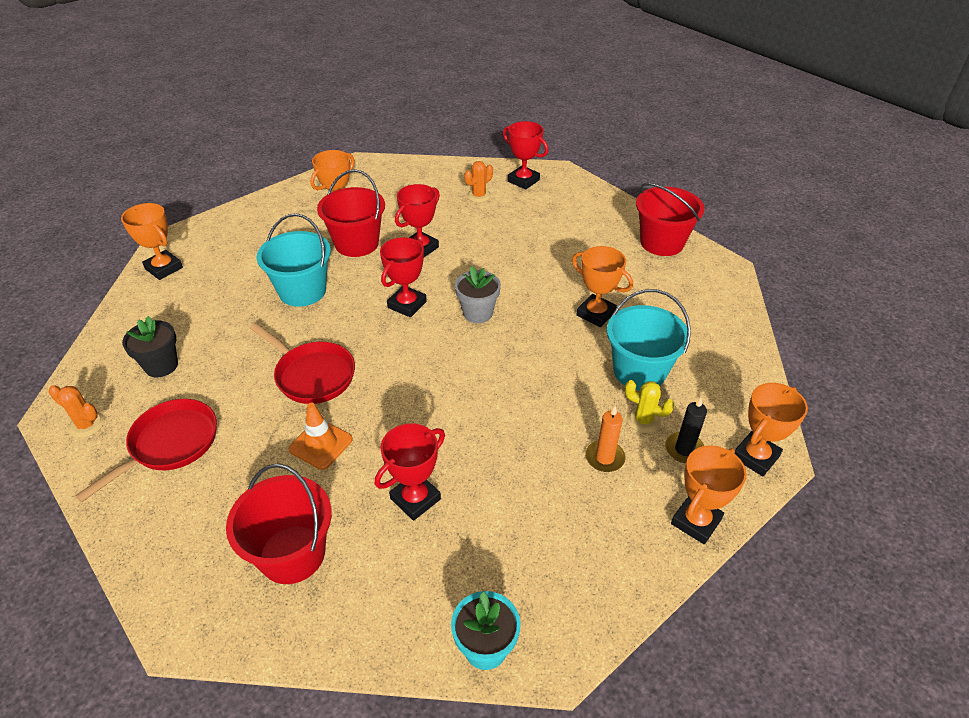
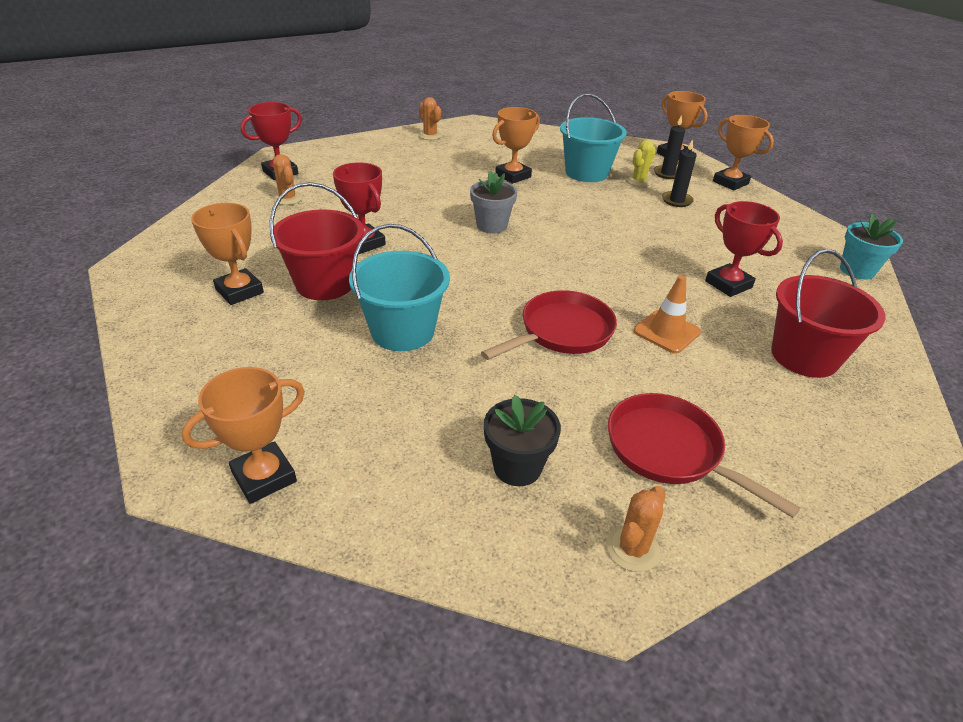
camera: 80 degrees left, 5 degrees down
red trophy [380,237,427,317] -> none
orange candle [585,406,625,472] -> black candle [662,139,697,207]
red bucket [636,183,705,256] -> orange cactus [418,97,442,140]

